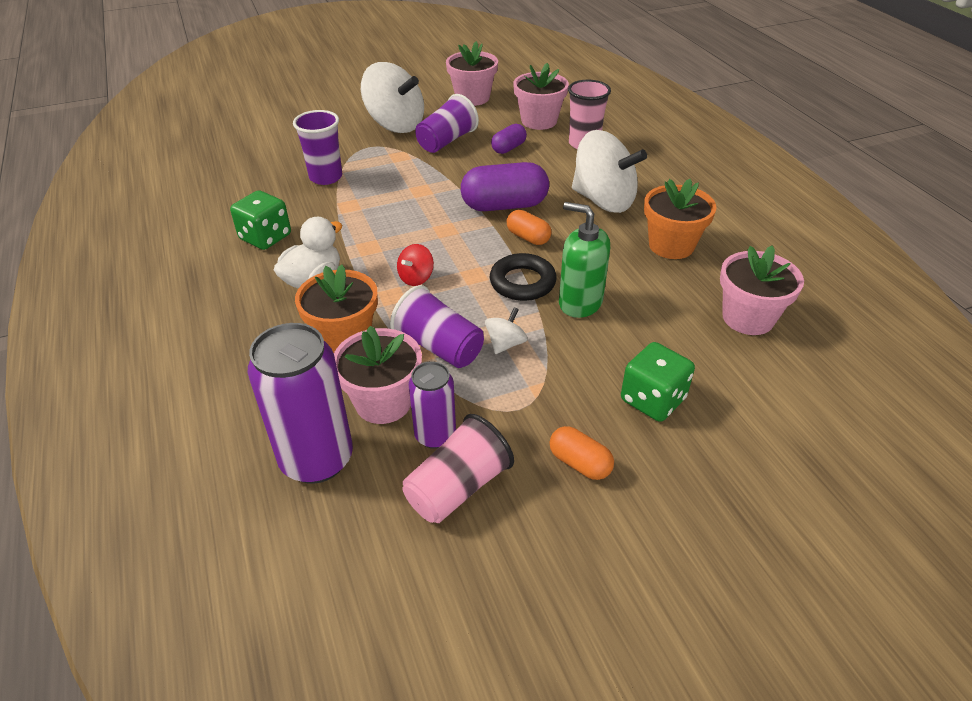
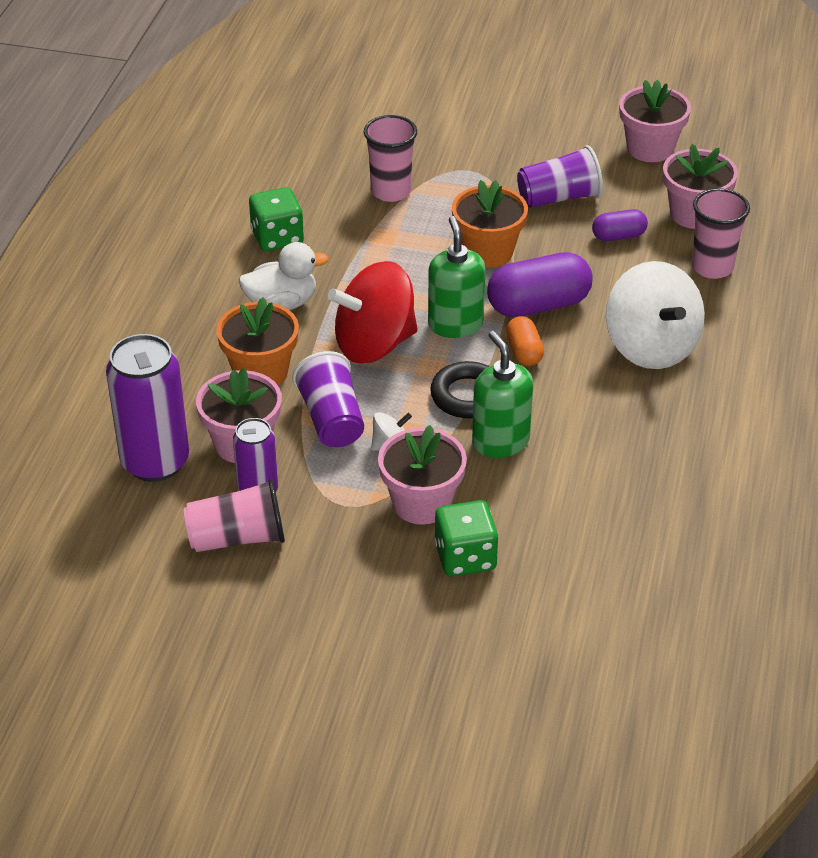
camera: 35 degrees right, 0 degrees up
purple cup [293,110,342,185] -> pink cup [364,115,417,202]
white spinning top [361,62,424,133] -> none
red spinning top [397,244,434,286] -> red spinning top [328,261,418,364], size x2.28
purple capsule [461,162,549,211] -> purple capsule turned 45 degrees counterclockwise [487,252,593,318]
orange capsule [549,426,614,480] -> none
orange flower pot [644,179,717,259] -> orange flower pot moved to [452,180,528,268]
pink flower pot [720,246,804,335] -> pink flower pot moved to [378,425,467,525]
none -> green soap dispenser [428,216,486,338]

